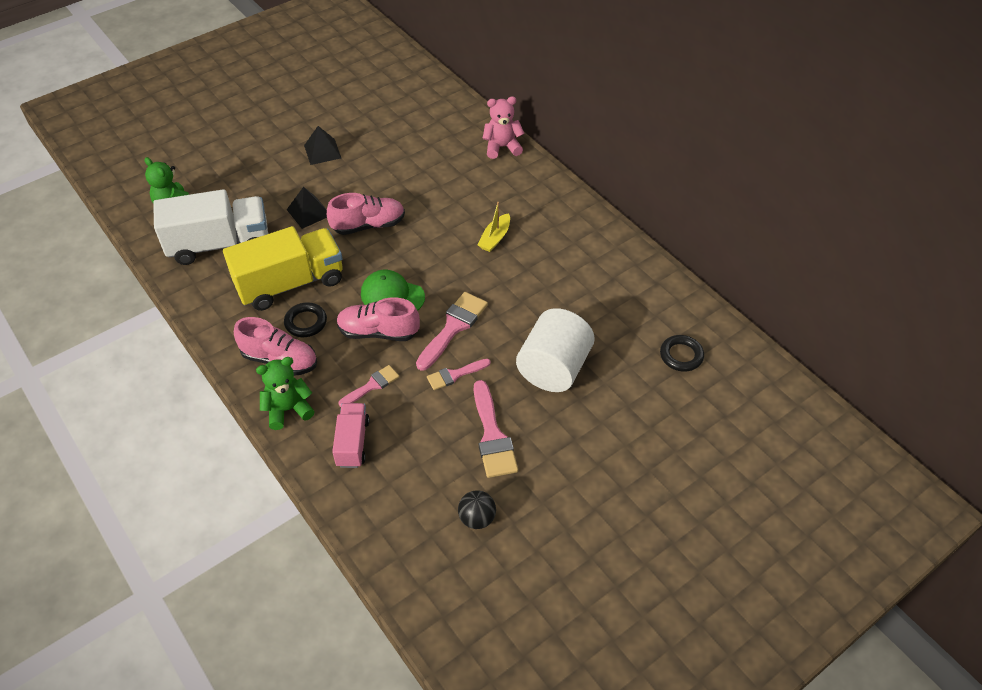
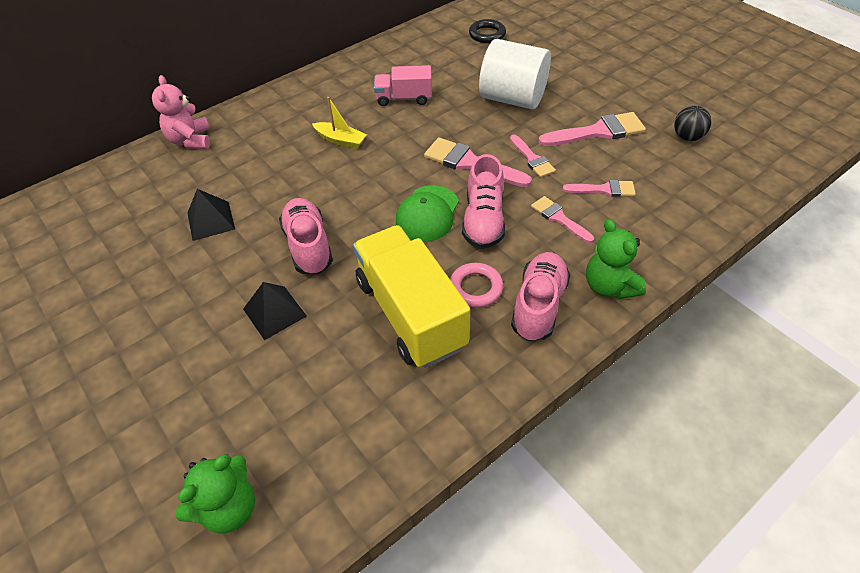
camera: 90 degrees left, 0 degrees up
white truck [153,189,268,265] -> none
black ring [284,302,327,337] -> pink ring [450,263,503,308]
black pyramid [304,126,341,165] -> black pyramid moved to [187,189,235,241]
pink truck [332,403,370,468] -> pink truck moved to [374,65,432,106]
none -> pink brush [563,180,636,197]

